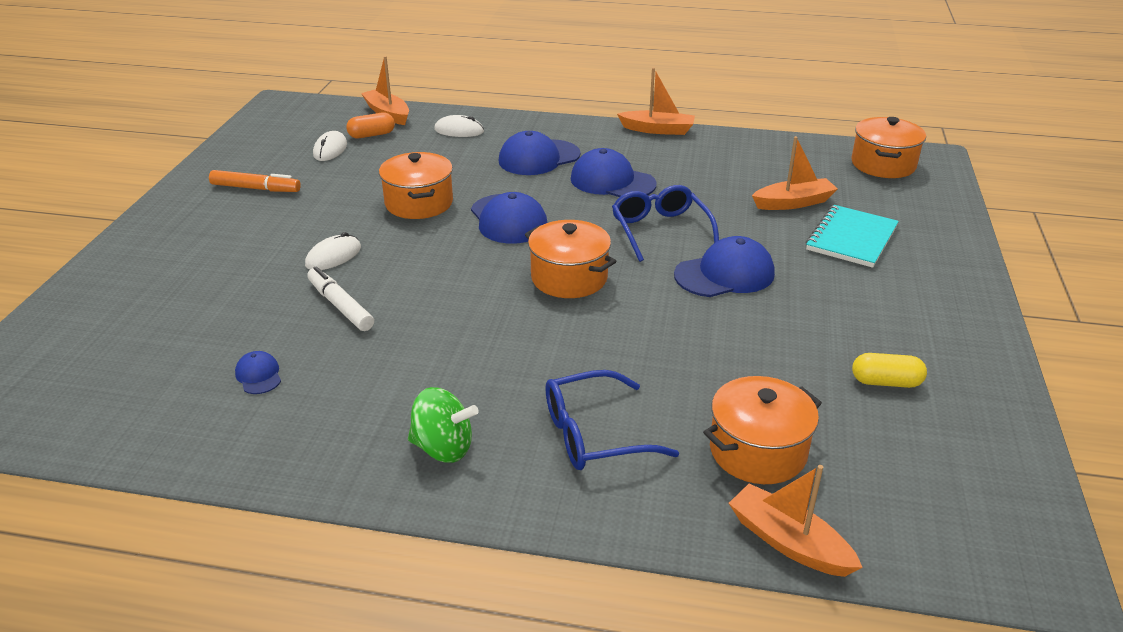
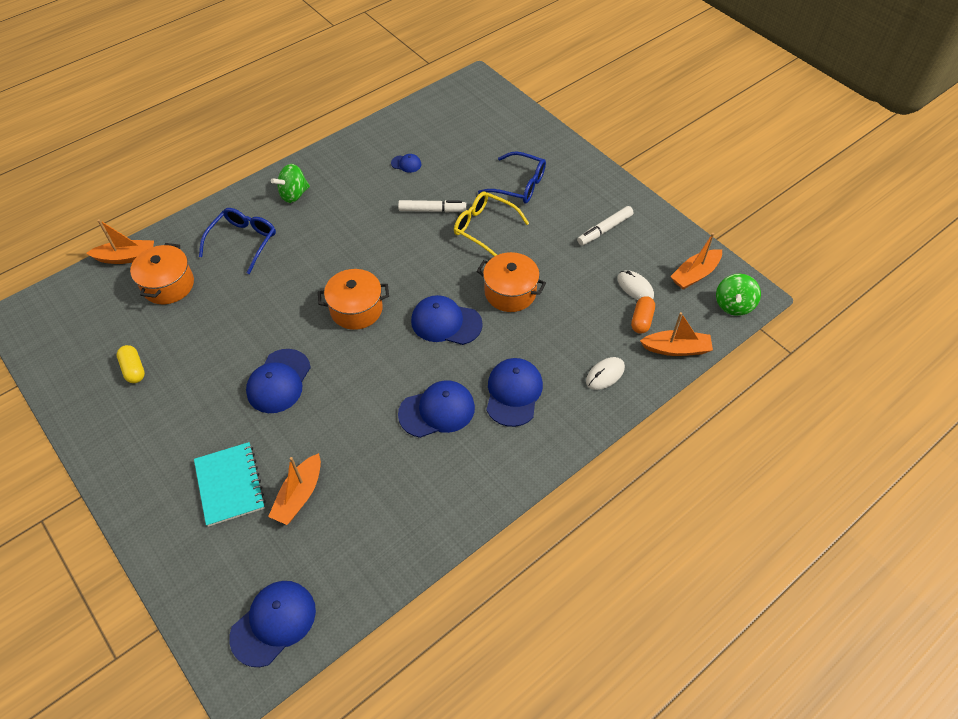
camera: 130 degrees right, 20 degrees up
orange marker [209,170,301,192] -> white marker [577,206,633,246]
white mouse [305,232,361,270] -> yellow glasses [454,191,529,257]
blue glasses [612,185,719,262] -> blue glasses moved to [478,151,546,203]
orange boat [617,68,695,135] -> orange boat moved to [670,233,722,289]
orange pot [851,117,926,178] -> blue cap [229,581,316,667]
yellow capsule [852,353,927,388] -> yellow capsule turned 75 degrees counterclockwise [117,345,145,383]
none -> green spinning top [716,274,761,316]

